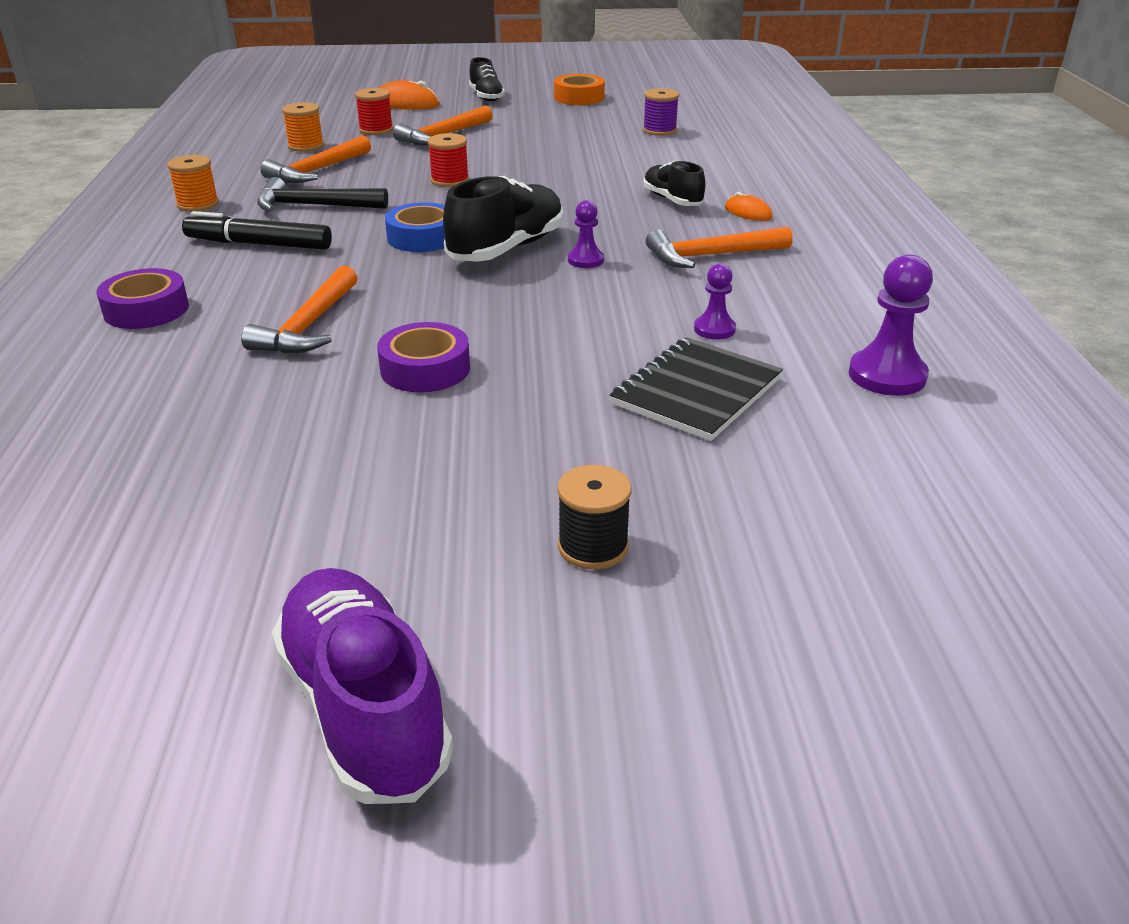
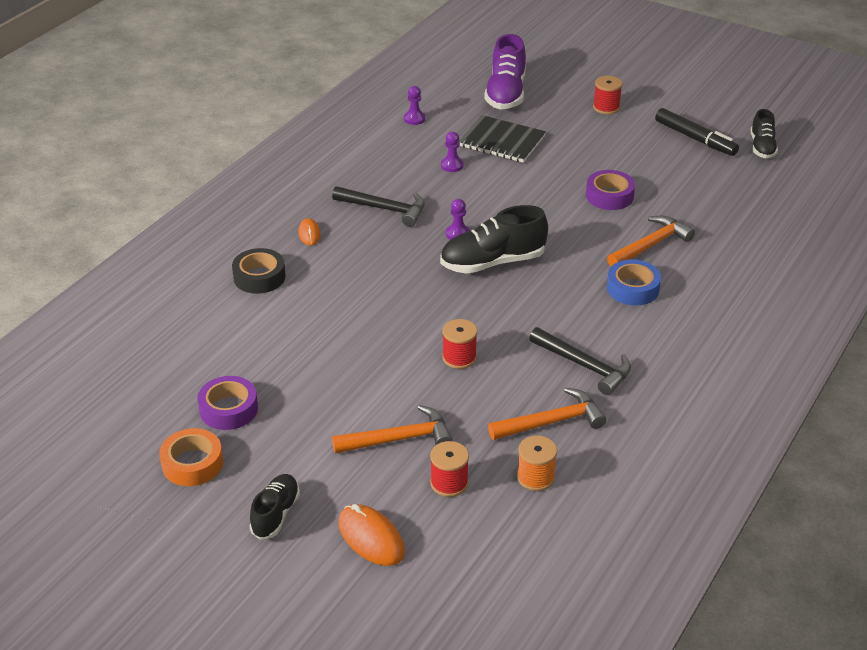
camera: 145 degrees left, 5 degrees up
purple tape [97,268,189,329] -> purple tape moved to [198,376,258,430]
orange spool [167,155,219,212] -> none
black marker [182,211,332,250] -> black marker moved to [655,108,739,156]
purple shoe [272,568,453,804] -> purple shoe moved to [484,34,526,110]
blue tape [385,202,445,252] -> blue tape moved to [607,259,661,306]
black spool [558,465,631,569] -> red spool [593,76,622,114]
black notebook [610,337,783,441] -> black notebook turned 45 degrees clockwise [459,115,546,163]
purple spool [643,88,679,136] -> none
black shoe [643,160,706,206] -> black shoe moved to [751,109,778,159]
orange hammer [646,226,793,268] -> black hammer [332,186,425,227]
purple pawn [849,254,933,396] -> purple pawn [404,86,426,125], size x0.59
none -> black tape [232,248,285,294]

